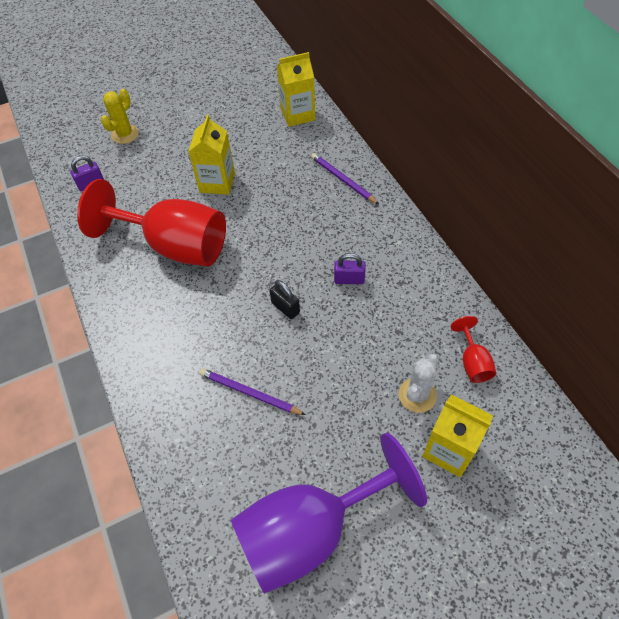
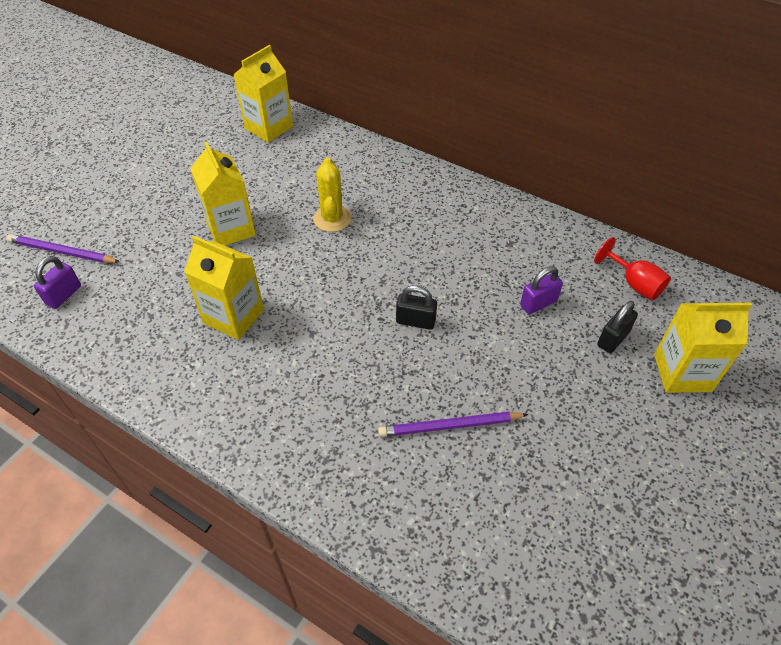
camera: 35 degrees left, 5 degrees down
red goblet [77,179,226,266] -> yellow carton [184,236,264,340]
yellow cactus [101,89,139,144] -> yellow cactus moved to [313,157,351,232]
purple goblet [231,433,427,594] -> none
purple pencil [311,153,379,204] -> purple pencil moved to [6,234,120,263]
purple padlock [334,253,365,284] -> purple padlock moved to [520,266,563,314]
white cactus [399,354,439,413] -> black padlock [597,301,638,353]

